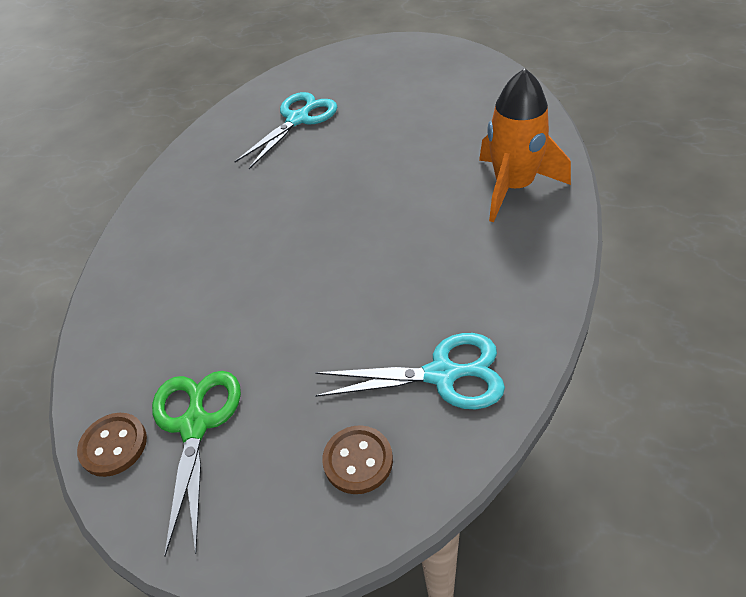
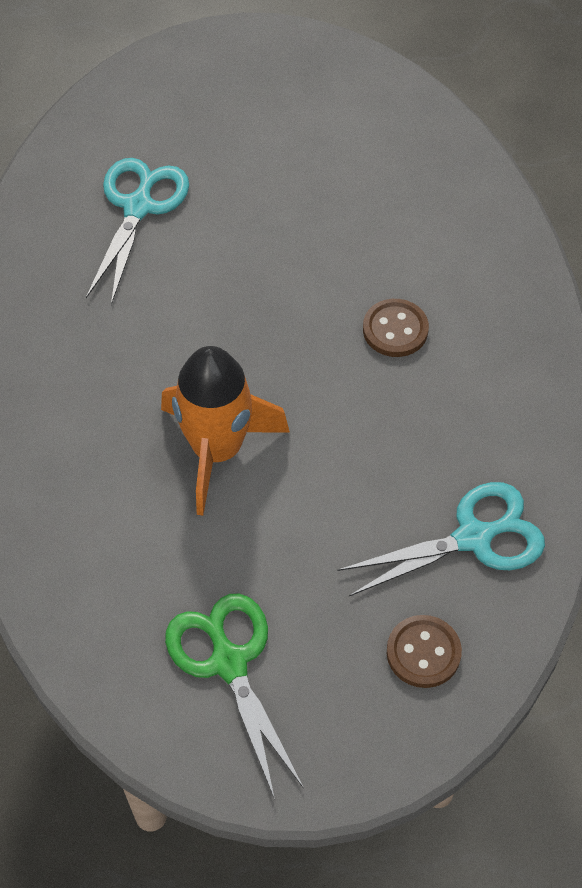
camera: 25 degrees left, 10 degrees up
brown button [77,413,147,477] -> brown button moved to [363,299,429,357]
orange rocket [479,68,571,222] -> orange rocket moved to [161,346,290,516]

